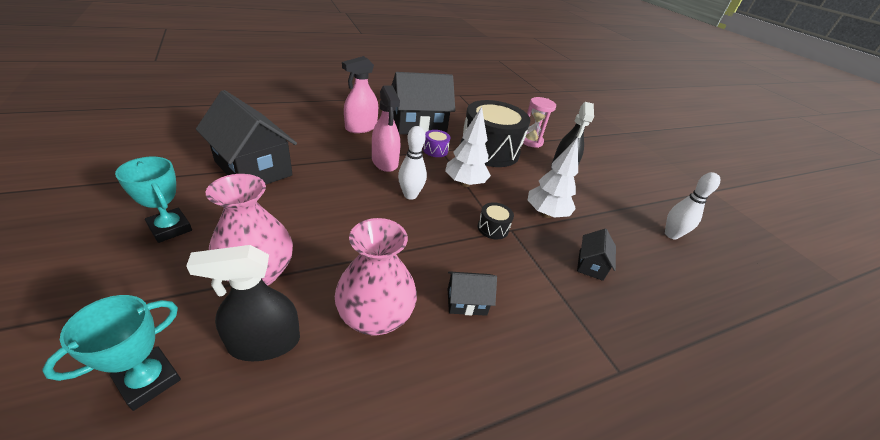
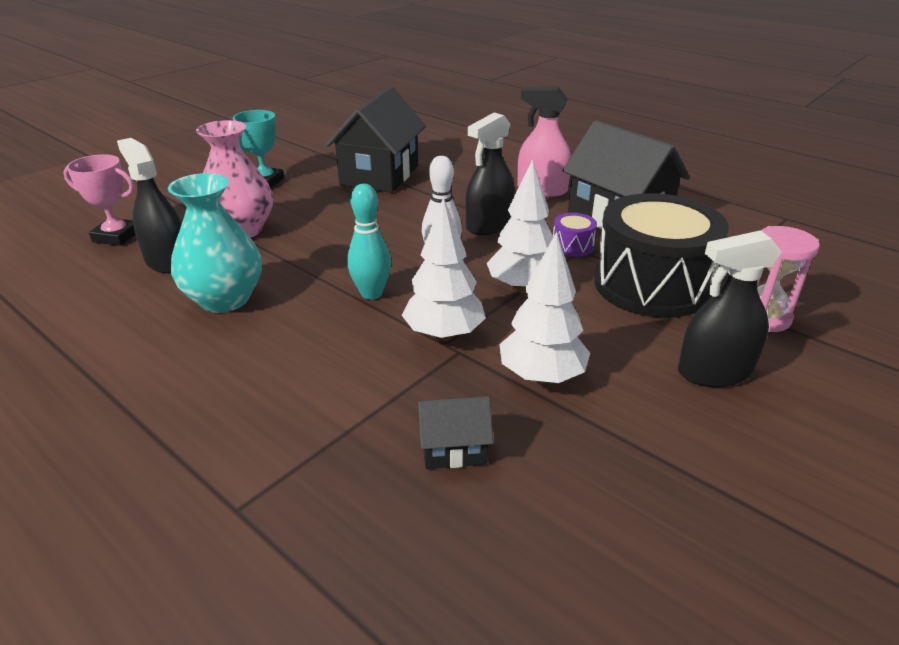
camera: 70 degrees right, 5 degrees down
turquoise trophy [42,295,181,411] -> pink trophy [63,154,136,246]
pink vase [335,218,417,335] -> turquoise vase [168,173,262,313]
pink spray bottle [372,85,400,172] -> black spray bottle [465,112,515,235]
black house [448,271,497,316] -> none
black drum [478,202,514,239] -> white tree [402,197,486,341]
white bowling pin [665,172,720,240] -> none
none -> turquoise bowling pin [347,184,391,300]

